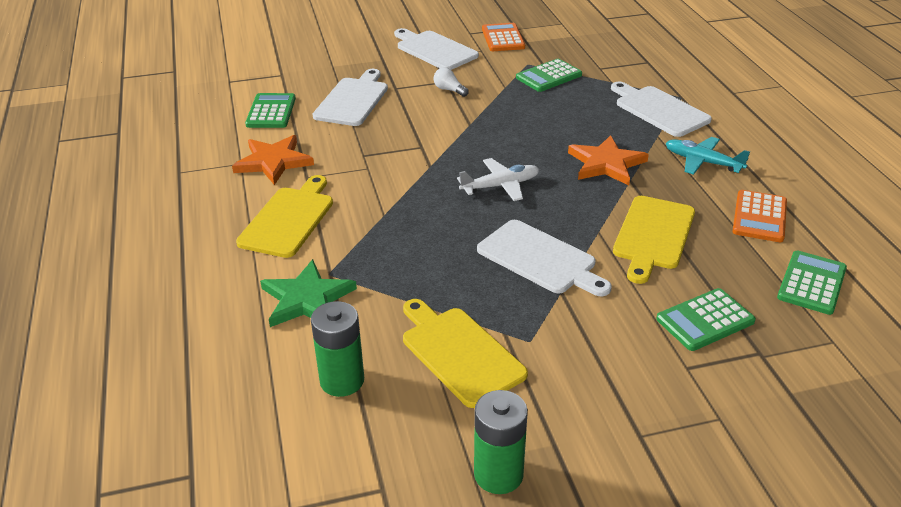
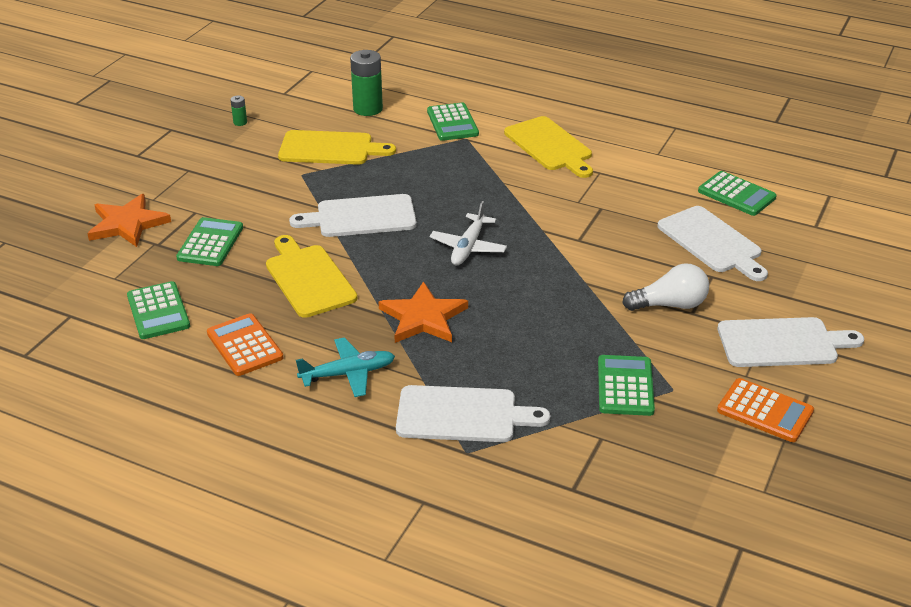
camera: 130 degrees right, 0 degrees up
orange star [232,135,314,185] -> orange star moved to [87,194,171,247]
green star [260,259,357,327] -> green calculator [427,103,479,141]
white light bulb [434,68,469,97] -> white light bulb [622,263,709,311], size x1.64
green battery [474,390,528,494] -> green battery [230,95,247,126], size x0.46

